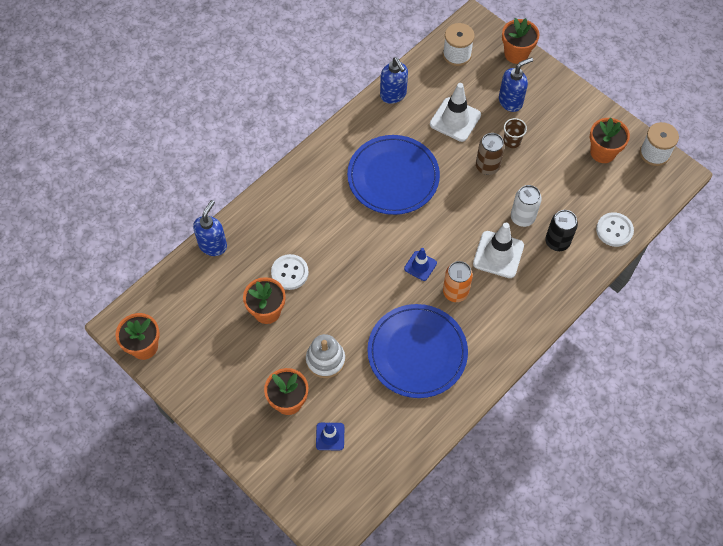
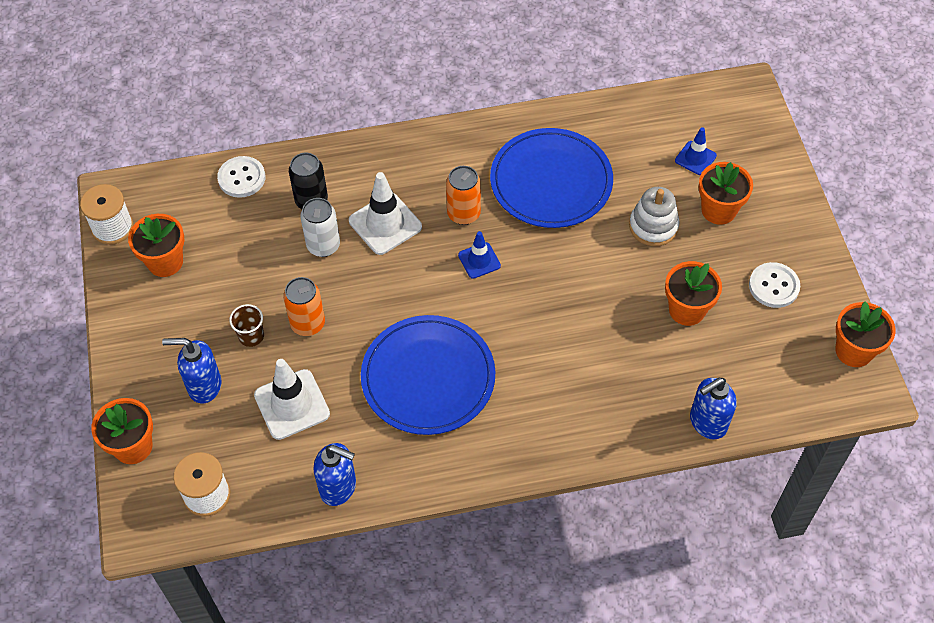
camera: 145 degrees left, 5 degrees down
white button [271,254,309,290] -> white button moved to [749,262,800,308]
blue soap dispenser [380,57,408,104] -> blue soap dispenser turned 105 degrees clockwise [314,443,356,506]
brown can [476,133,505,175] -> orange can [283,277,325,336]

